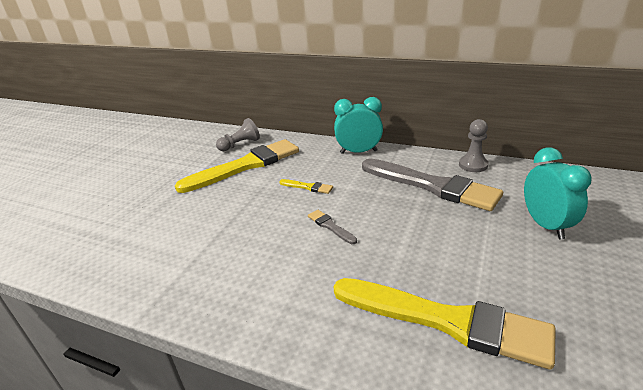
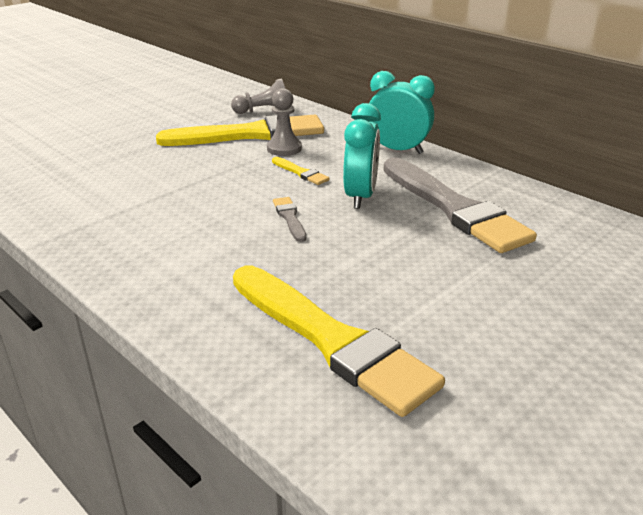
camera: 20 degrees right, 0 degrees up
grey pawn [459,119,489,172] -> grey pawn moved to [267,88,302,156]
turquoise clock [524,148,592,239] -> turquoise clock moved to [343,103,381,209]

